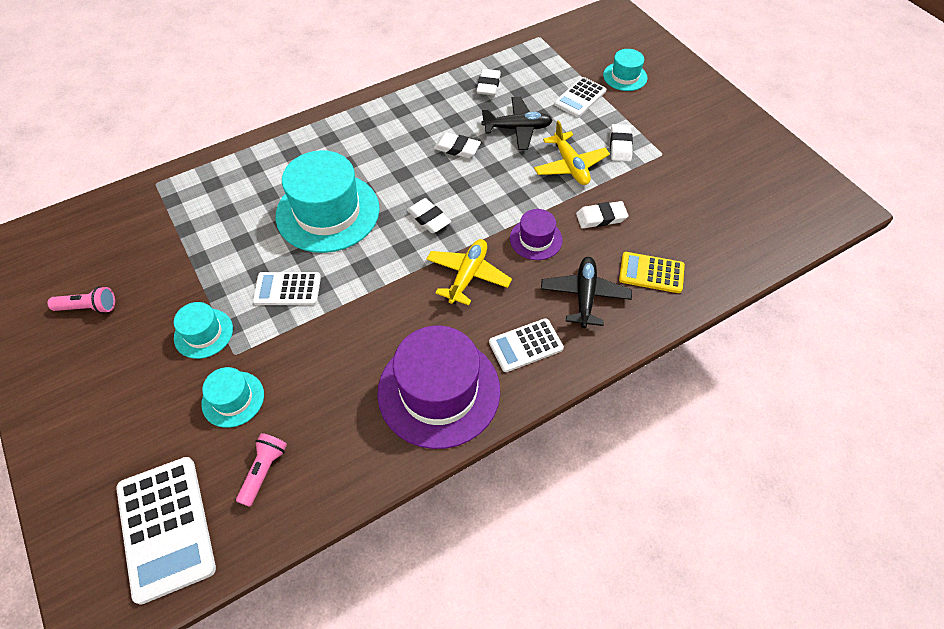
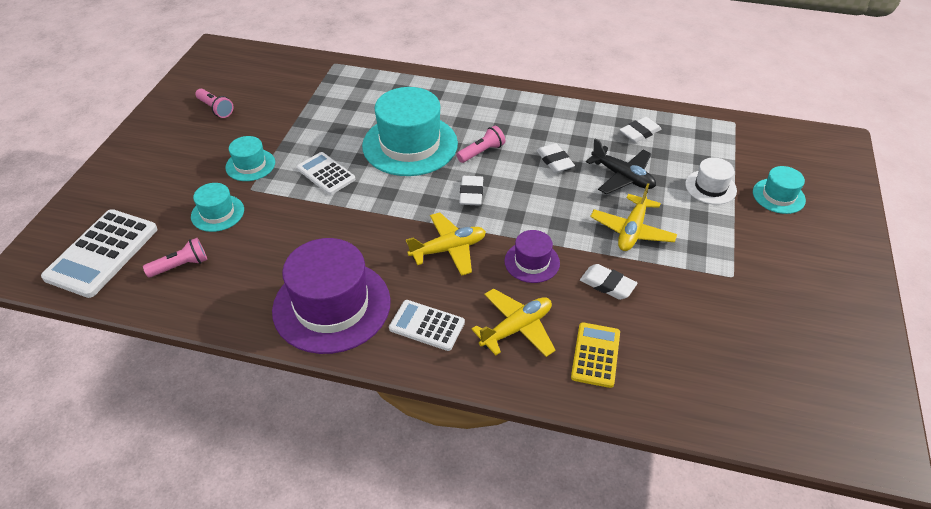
camera: 45 degrees right, 10 degrees down
black plane [541,257,632,328] -> yellow plane [471,288,556,357]
white calculator [554,77,606,117] -> white hat [685,157,737,205]
white eraser [610,124,633,162] -> none
yellow calculator [619,252,685,293] -> yellow calculator turned 45 degrees clockwise [571,322,620,388]
none -> pink flashlight [456,126,505,163]

